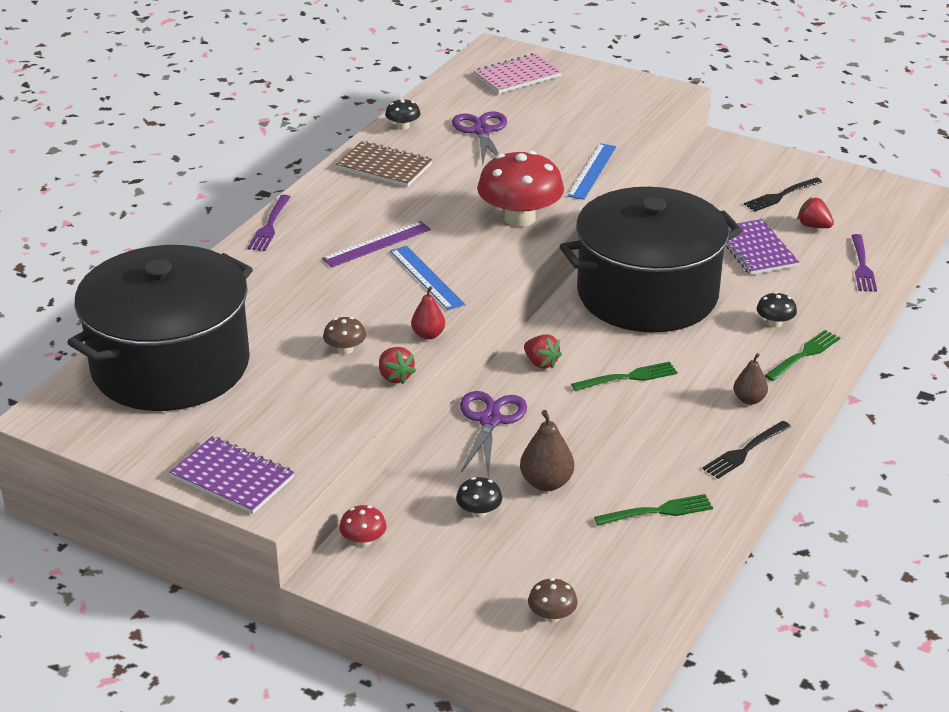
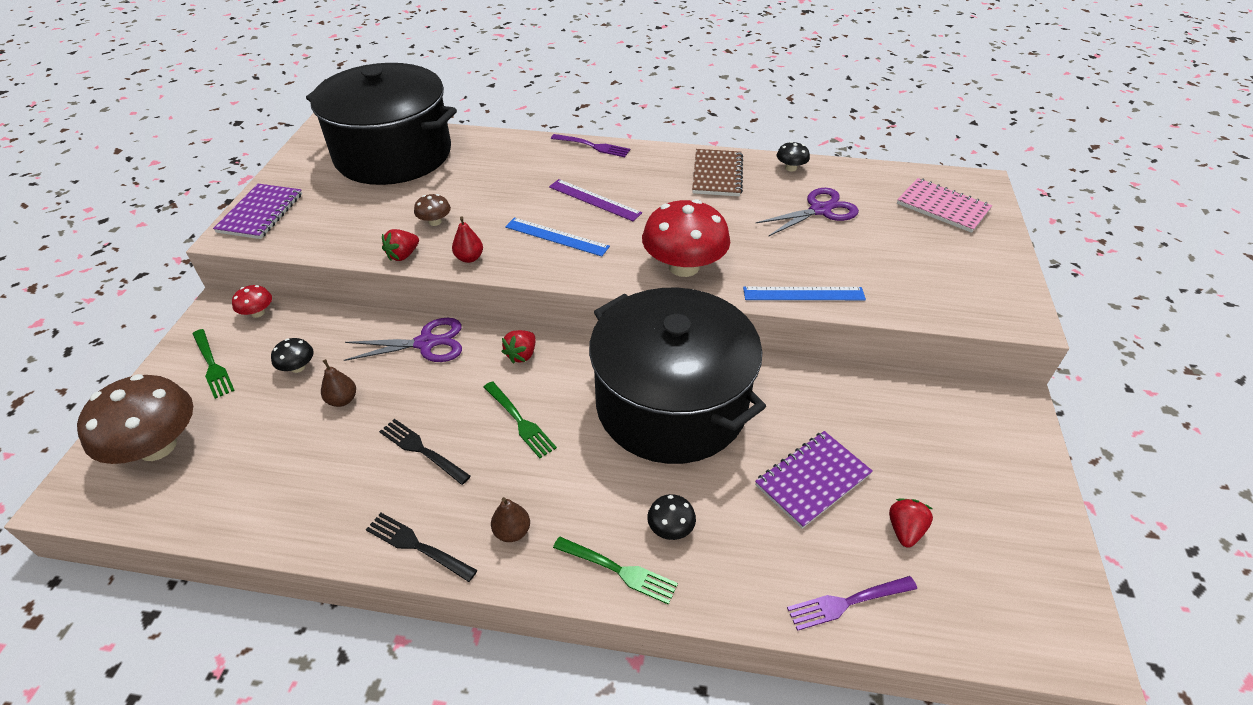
camera: 70 degrees right, 10 degrees up
purple fork [248,195,290,251] -> purple fork turned 150 degrees counterclockwise [551,134,630,157]
blue ruler [390,246,465,310] -> blue ruler turned 75 degrees clockwise [505,217,610,256]
brown pear [520,410,574,491] -> brown pear [321,359,356,407], size x0.67
brown mushroom [528,578,578,622] -> brown mushroom [77,374,193,464], size x2.24
green fork [594,494,713,526] -> green fork moved to [193,329,235,399]
black fork [744,177,822,212] -> black fork moved to [379,419,471,485]

